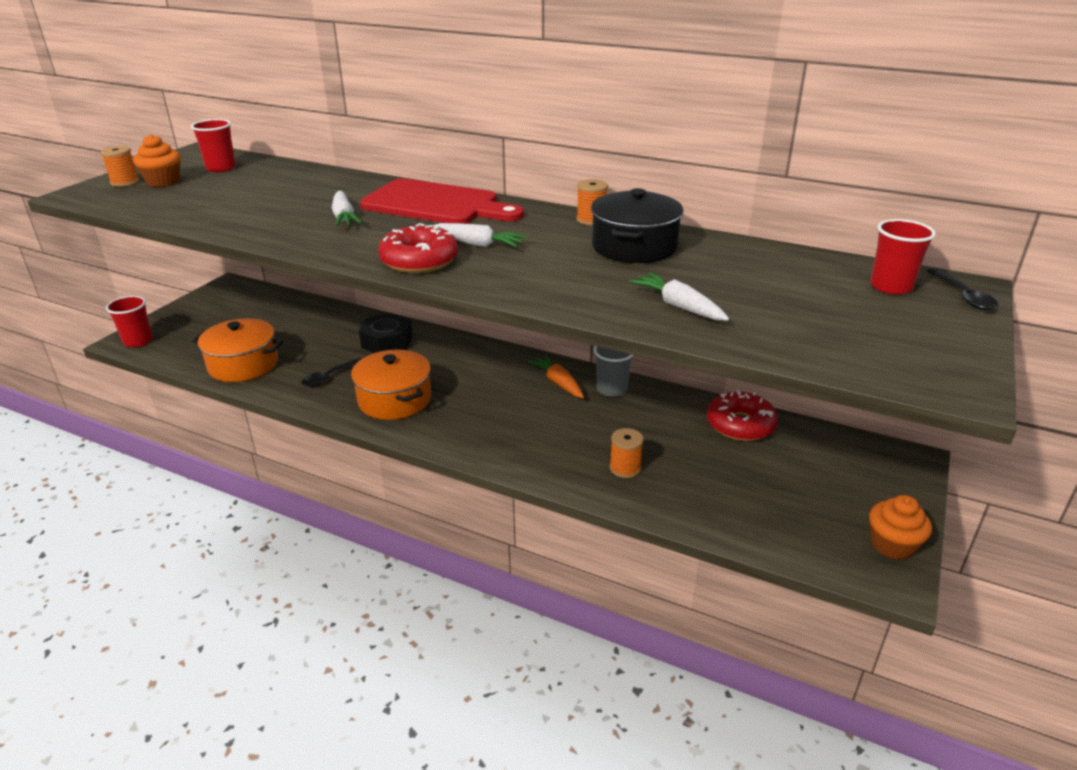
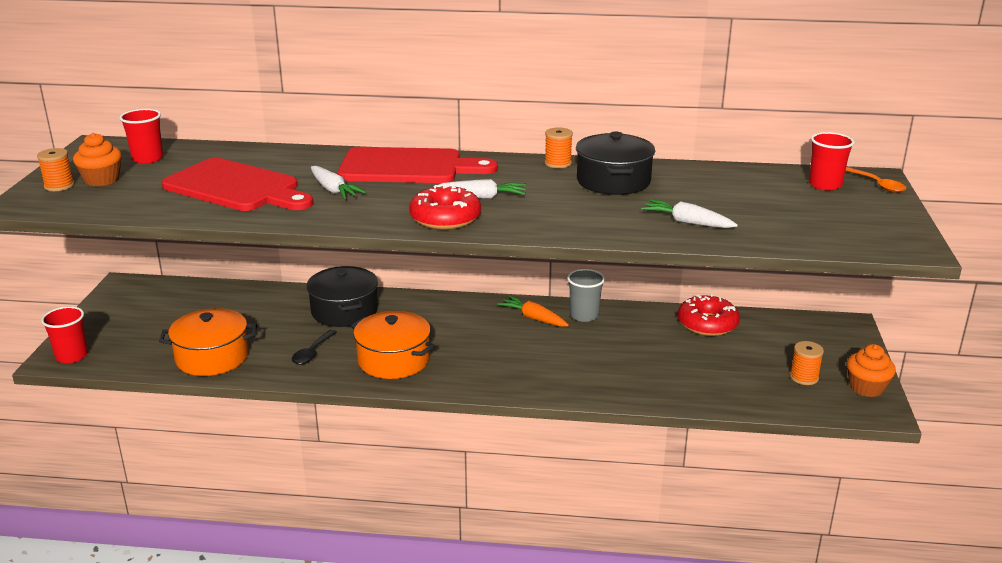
camera: 20 degrees left, 5 degrees down
black nut [359,313,413,353] -> black pot [306,266,378,327]
orange spool [610,428,644,478] -> orange spool moved to [790,341,824,385]
black spoon [927,268,998,310] -> orange spoon [846,167,906,193]
none -> red cutting board [162,158,313,211]

